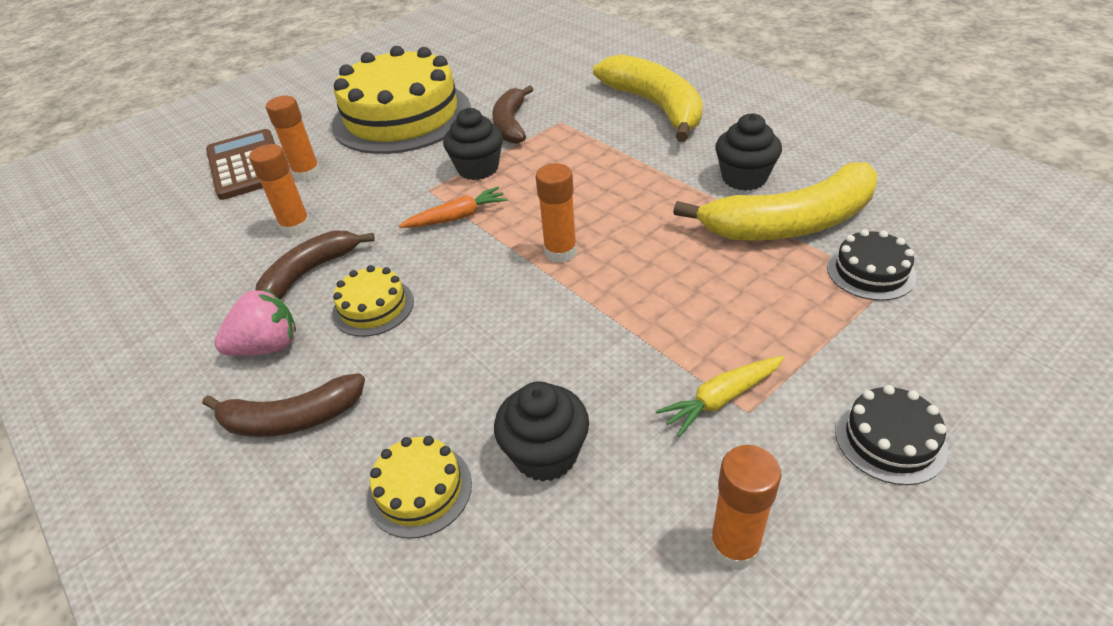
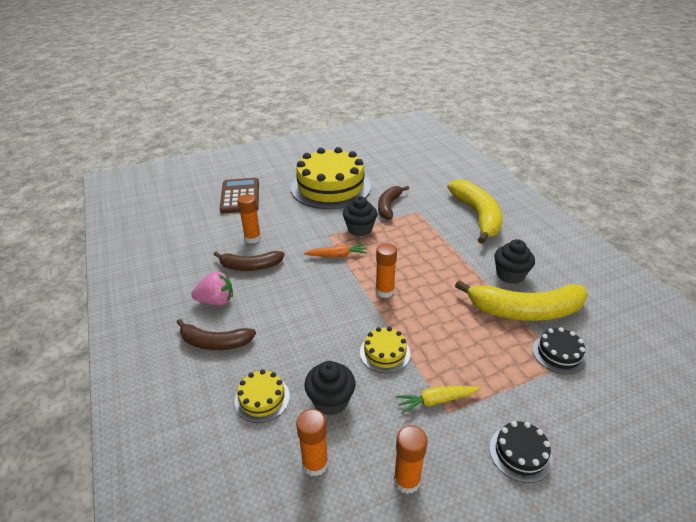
camera: 15 degrees right, 5 degrees down
brown banana [256,230,375,300] -> brown banana turned 150 degrees counterclockwise [214,251,284,271]
orange glue stick [266,96,321,181] -> orange glue stick moved to [296,409,328,477]
yellow cake [332,265,414,337] -> yellow cake moved to [360,327,410,373]

